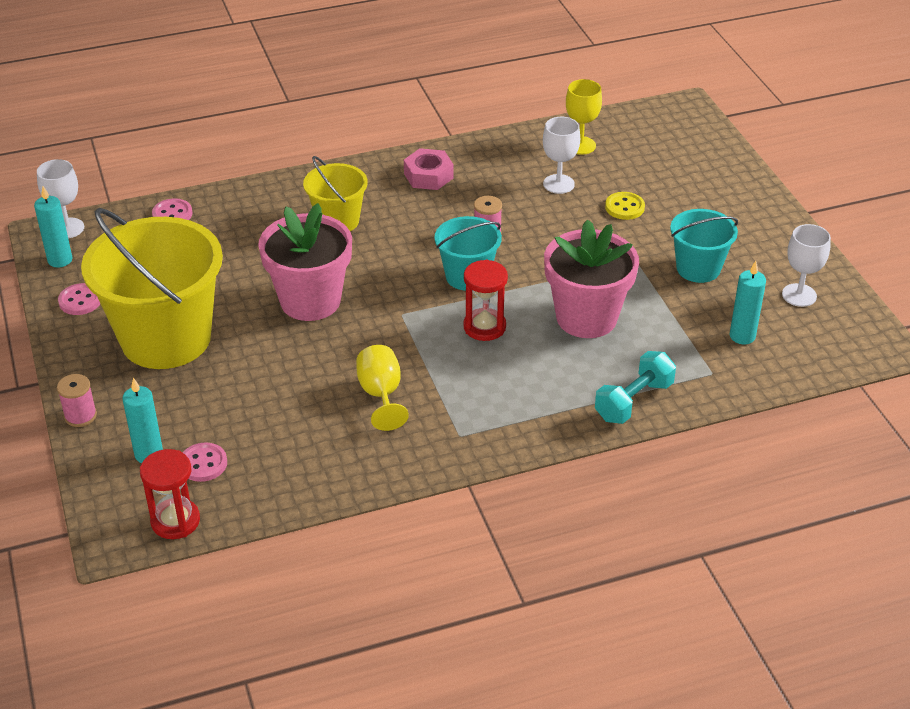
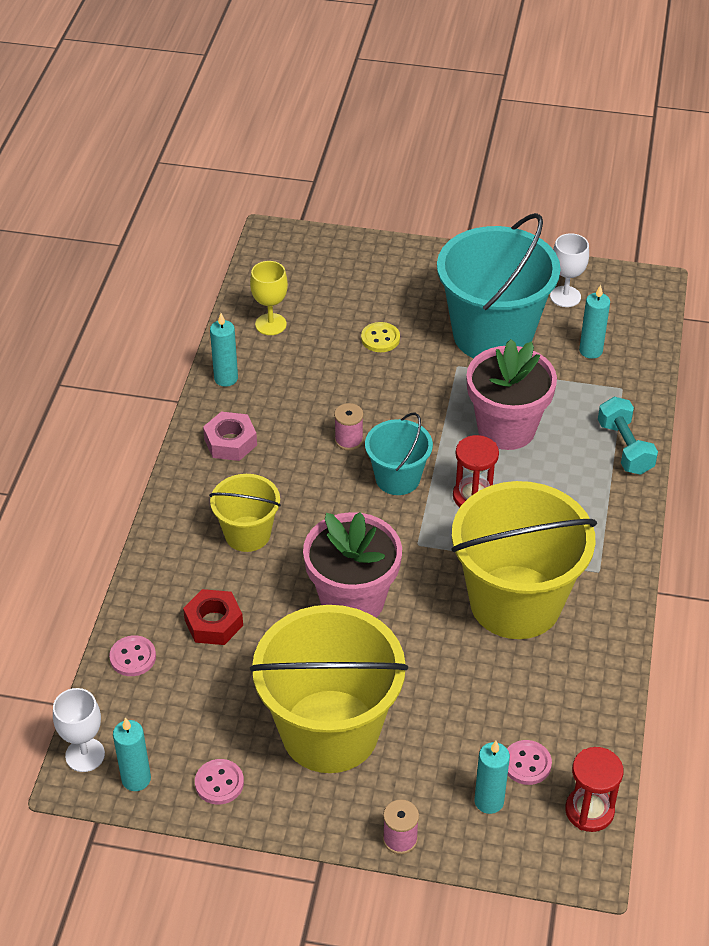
camera: 60 degrees left, 5 degrees up
yellow goblet [356,345,409,431] -> yellow bucket [451,481,597,639]
white goblet [543,117,580,194] -> none
turquoise bucket [670,209,738,283] -> turquoise bucket [437,213,561,358], size x1.93
none -> red nut [183,589,243,645]
none -> turquoise candle [210,313,238,387]

